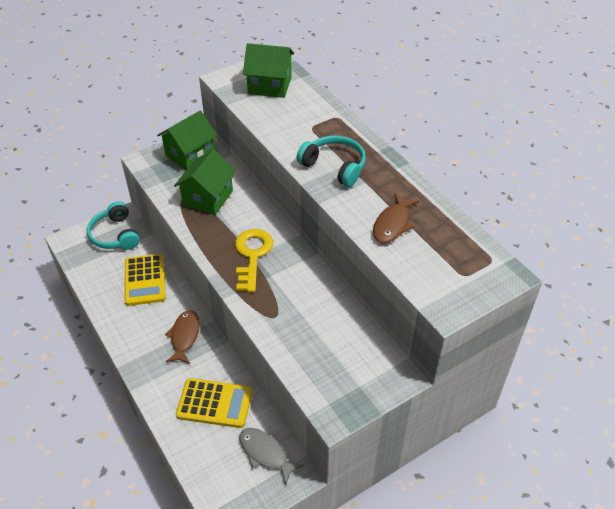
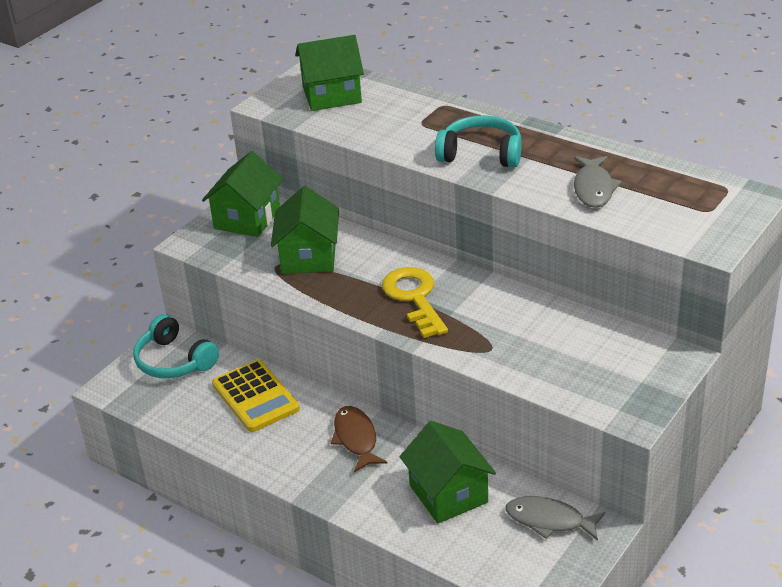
camera: 20 degrees left, 10 degrees down
yellow calculator [176,378,252,428] -> green house [400,421,496,524]
brown fish [373,193,419,243] -> grey fish [574,156,622,208]

